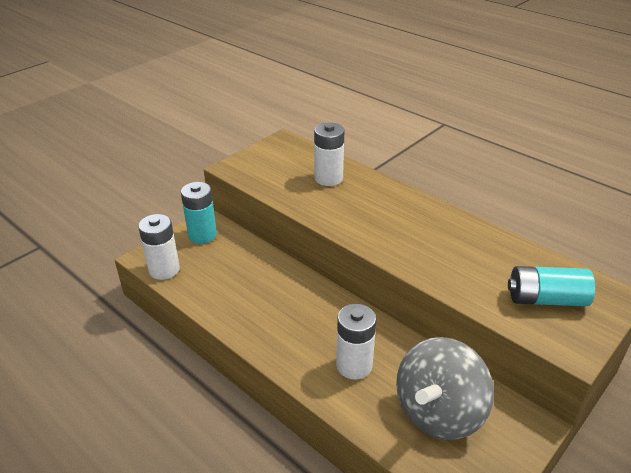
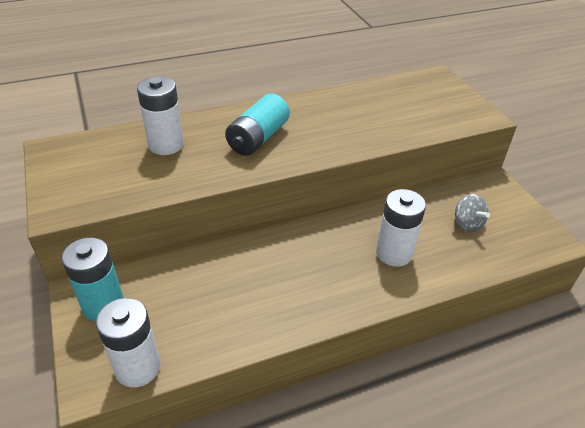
camera: 65 degrees left, 5 degrees up
grey spinning top [396,337,494,440] -> grey spinning top [455,194,490,232], size x0.45
turquoise battery [508,266,595,306] -> turquoise battery moved to [225,93,290,156]

